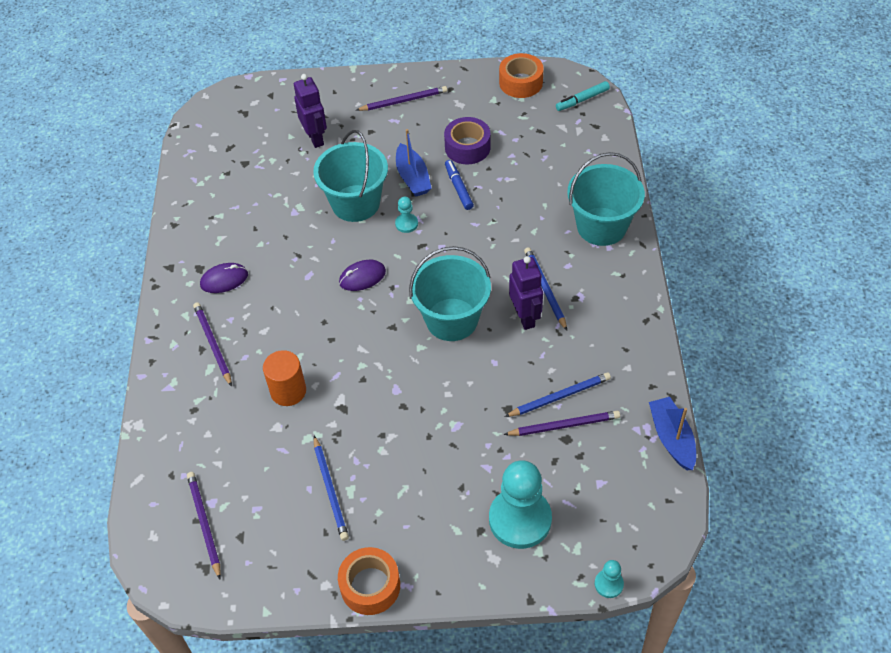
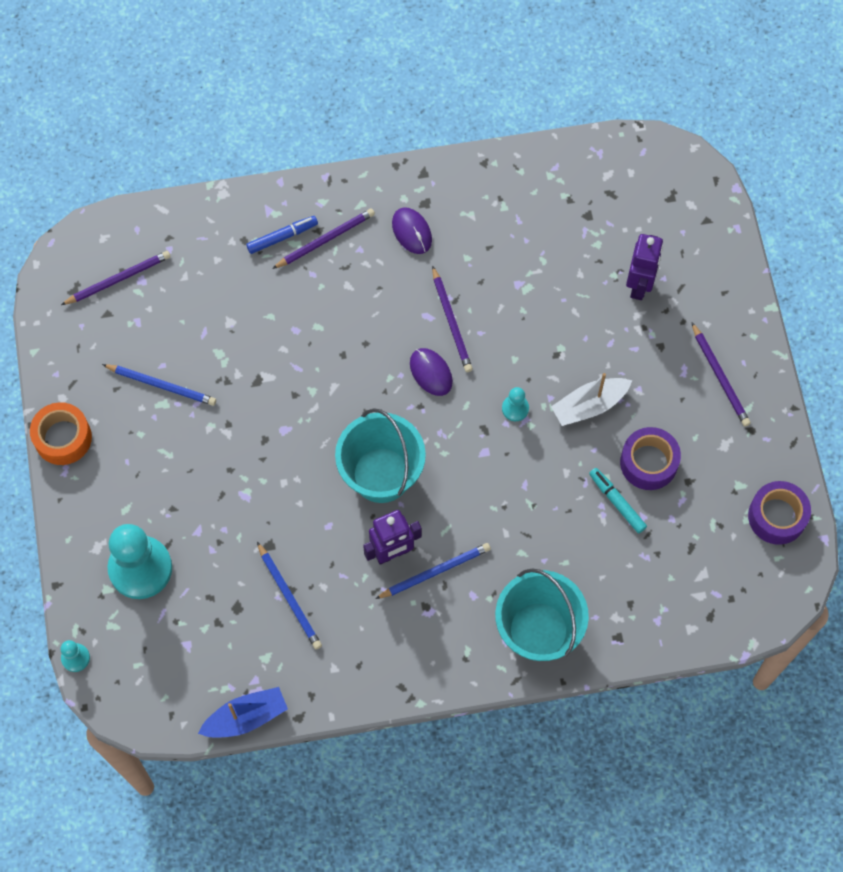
camera: 80 degrees right, 15 degrees up
orange cylinder [263,350,306,406] -> none
purple robot [294,74,327,148] -> purple robot turned 45 degrees counterclockwise [626,234,663,300]
turquoise bucket [313,130,388,222] -> none
blue pencil [314,436,349,541] -> blue pencil turned 135 degrees counterclockwise [102,364,216,406]
blue boat [396,129,432,197] -> white boat [551,373,632,426]
blue marker [445,160,474,210] -> blue marker moved to [246,216,318,254]
orange tape [499,53,544,98] -> purple tape [748,481,811,545]
purple pencil [503,411,620,436] -> purple pencil moved to [432,266,473,372]
turquoise marker [556,81,610,111] -> turquoise marker moved to [589,468,647,533]

